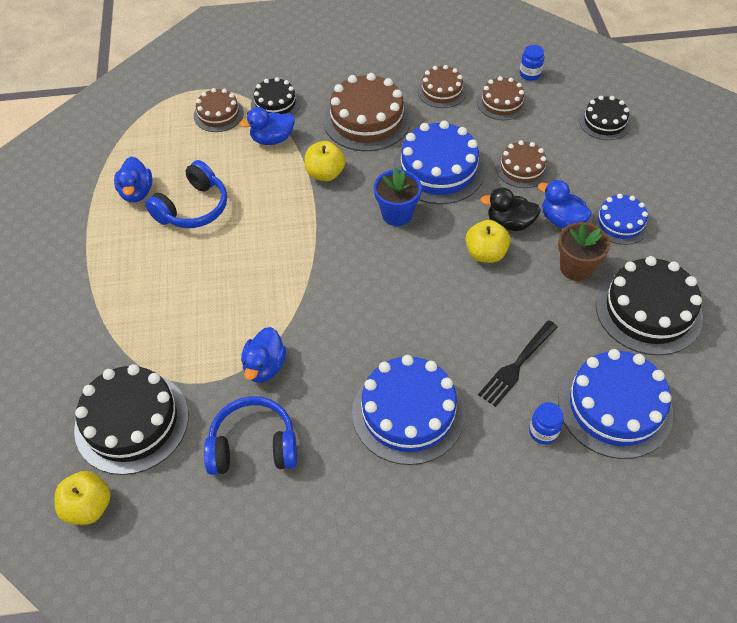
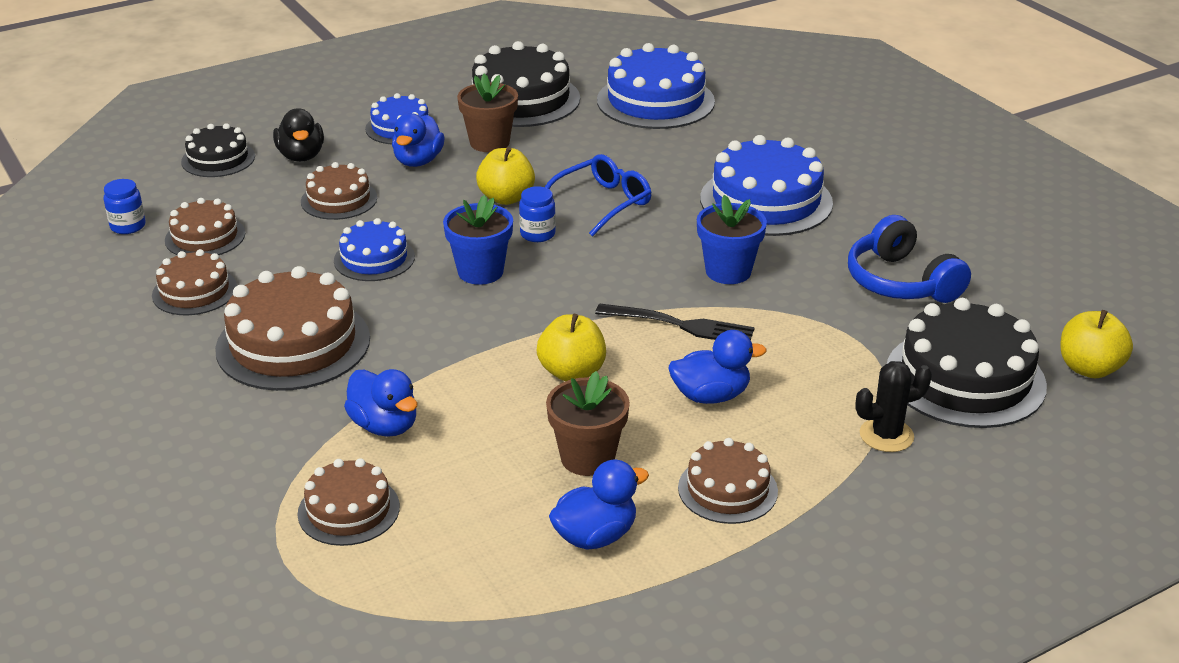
camera: 115 degrees left, 20 degrees down
blue headphones [145,160,227,228] -> brown flower pot [546,371,630,476]
blue duck [241,327,286,383] -> blue duck moved to [668,330,767,404]
black cake [251,77,300,115] -> none
yellow apple [305,141,346,181] -> yellow apple moved to [537,314,606,382]
blue cake [393,121,485,204] -> blue cake [334,218,415,281], size x0.57
black fork [478,320,558,407] -> black fork moved to [595,303,755,340]
black duck [480,187,541,231] -> black duck moved to [273,108,324,162]
blue jar [529,402,564,444] -> blue jar moved to [519,186,556,242]
none -> blue glasses [545,154,651,237]
none -> brown cake [678,438,778,524]
none -> blue flower pot [697,195,767,284]
none -> black cactus [855,361,932,452]

